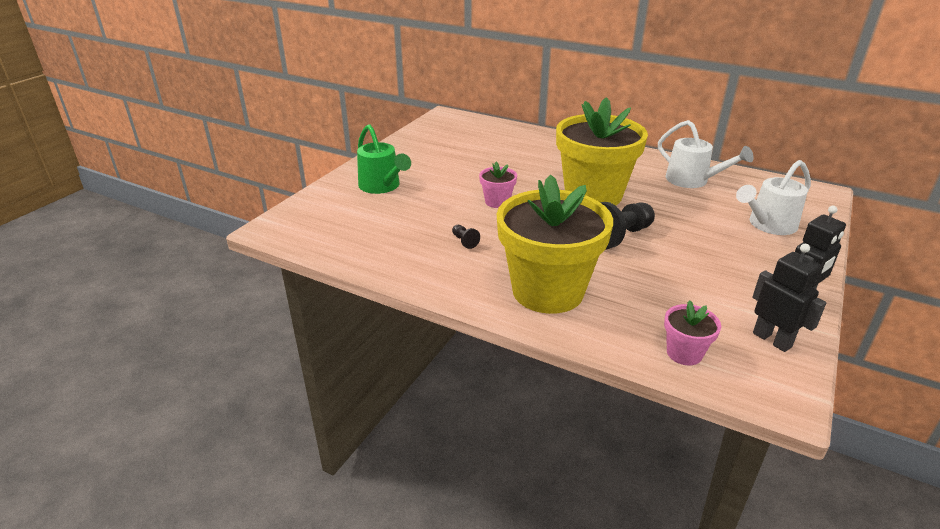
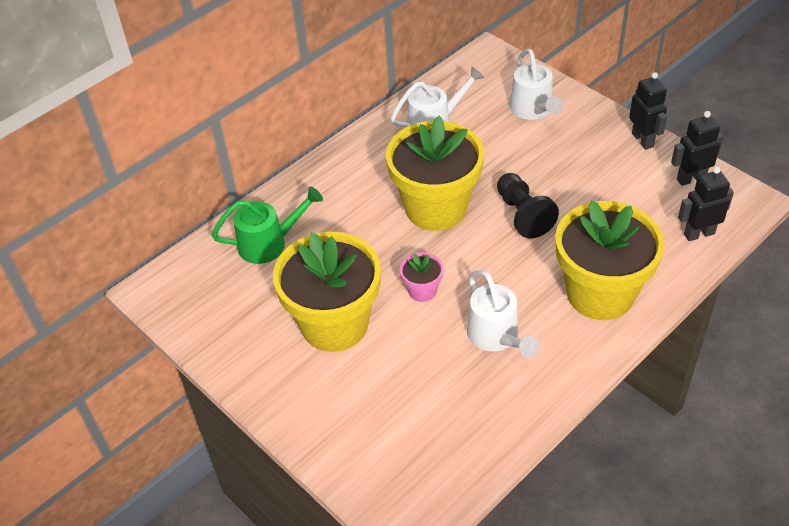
camera: 70 degrees left, 15 degrees up
green watering can [357,124,411,194] -> green watering can moved to [212,187,323,264]
black pawn [452,225,480,249] -> white watering can [467,270,540,358]
pink flower pot [664,301,721,365] -> black robot [678,167,734,241]
none -> yellow flower pot [273,231,381,352]

